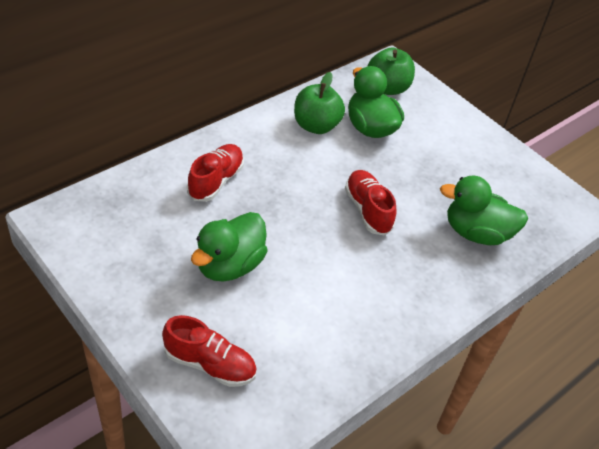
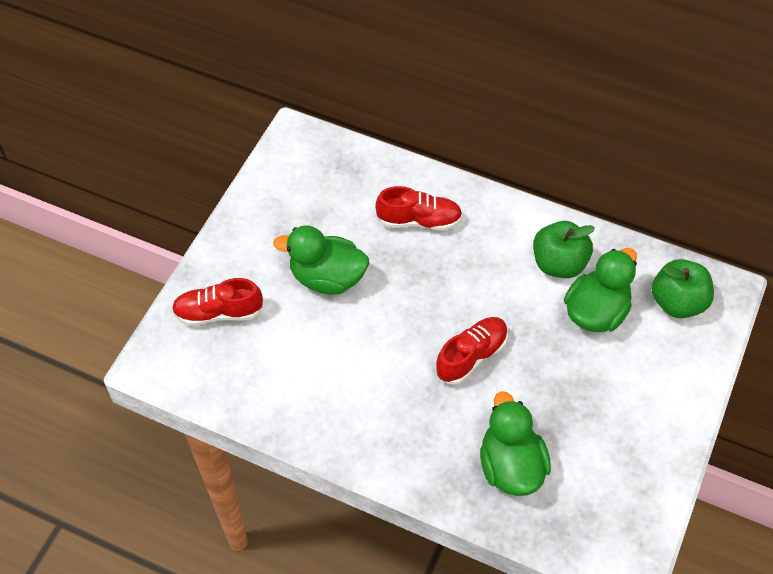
camera: 70 degrees right, 10 degrees up
red shoe [162,315,257,387] -> red shoe turned 90 degrees clockwise [172,278,263,326]

